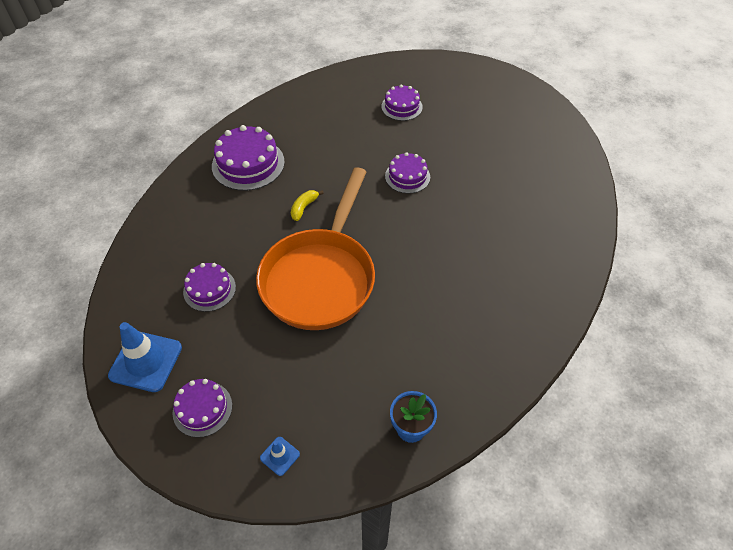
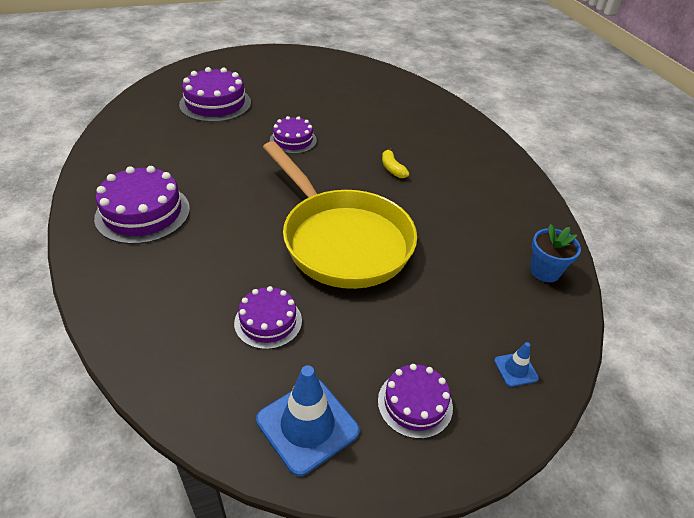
camera: 55 degrees left, 10 degrees down
orange pan [256,167,375,330] -> yellow pan [263,141,417,289]
yellow banana [291,190,324,221] -> yellow banana moved to [382,148,409,178]
purple cake [381,84,423,121] -> purple cake [179,67,251,122], size x1.62

